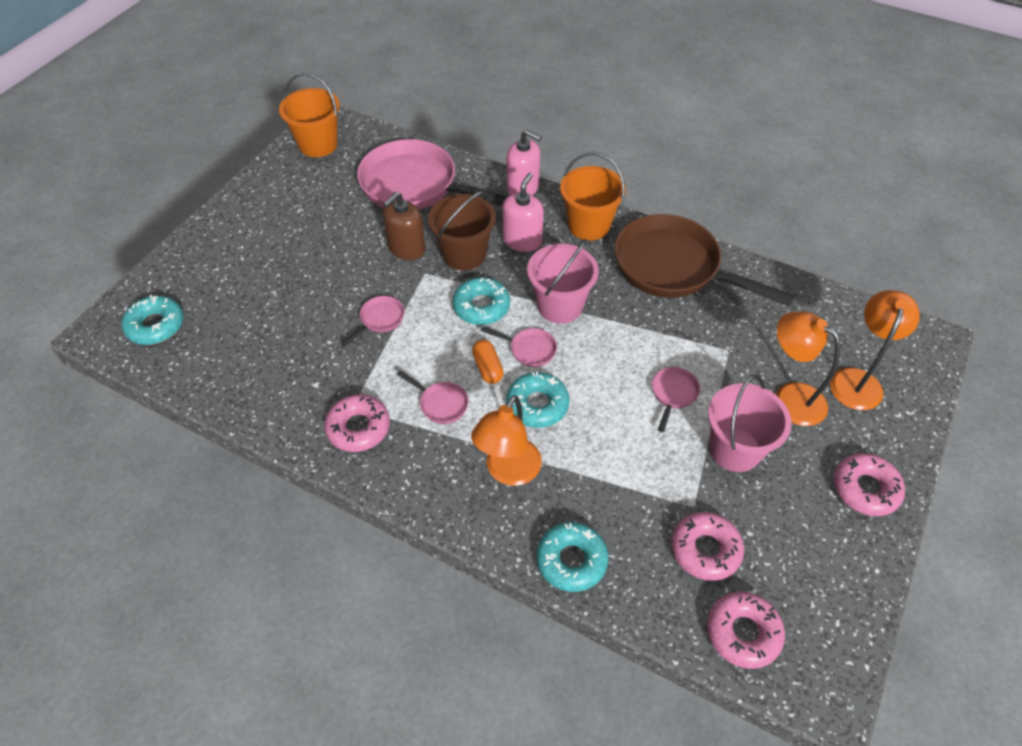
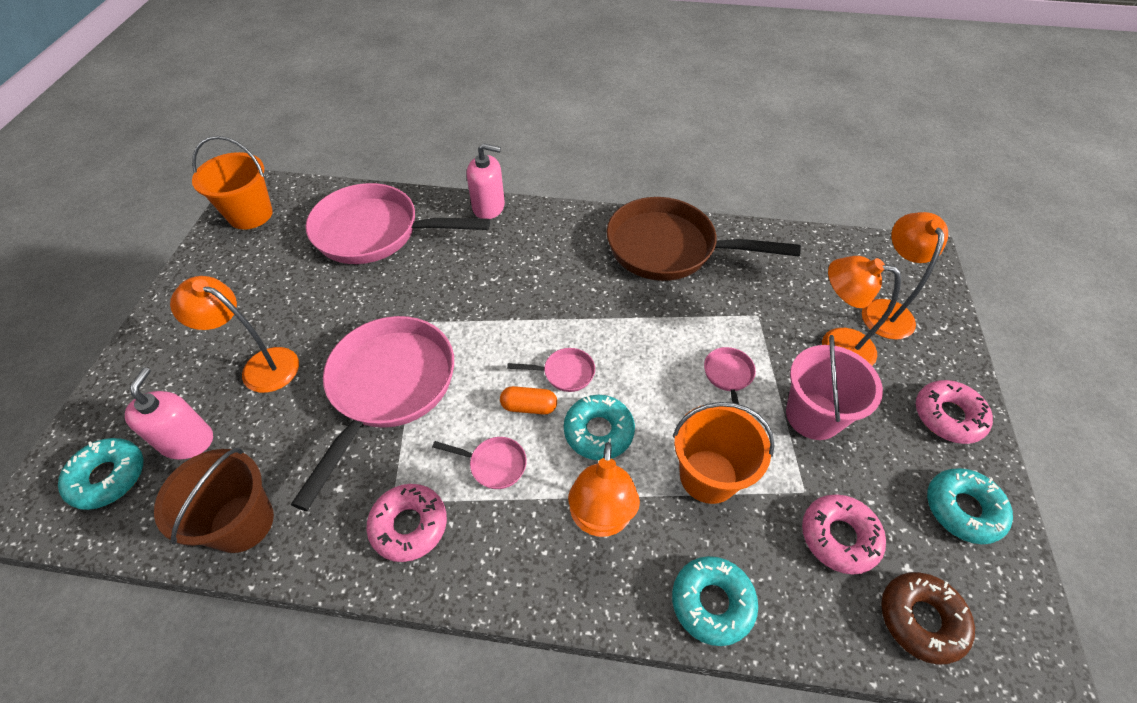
camera: 20 degrees left, 0 degrees up
pink pan [341,296,404,347] -> pink pan [290,316,454,511], size x2.48
brown soap dispenser [383,192,426,260] -> none
brown bucket [428,190,496,270] -> brown bucket moved to [154,448,274,553]
turquoise donut [452,277,510,325] -> turquoise donut moved to [927,468,1013,544]
orange capsule [472,340,504,384] -> orange capsule turned 45 degrees counterclockwise [500,386,557,415]
pink soap dispenser [502,173,544,252] -> pink soap dispenser moved to [125,367,213,460]
pink bucket [527,239,599,324] -> none
orange bucket [560,152,626,241] -> orange bucket moved to [673,402,775,504]
pink donut [707,592,785,669] -> brown donut [881,572,975,665]
none -> orange lamp [170,276,299,393]

